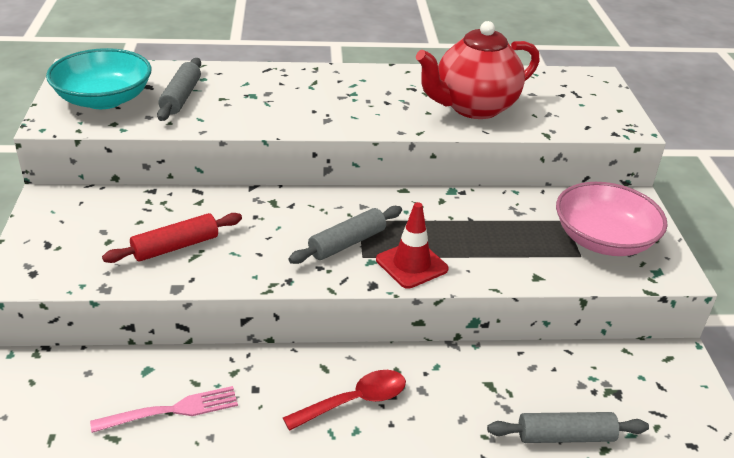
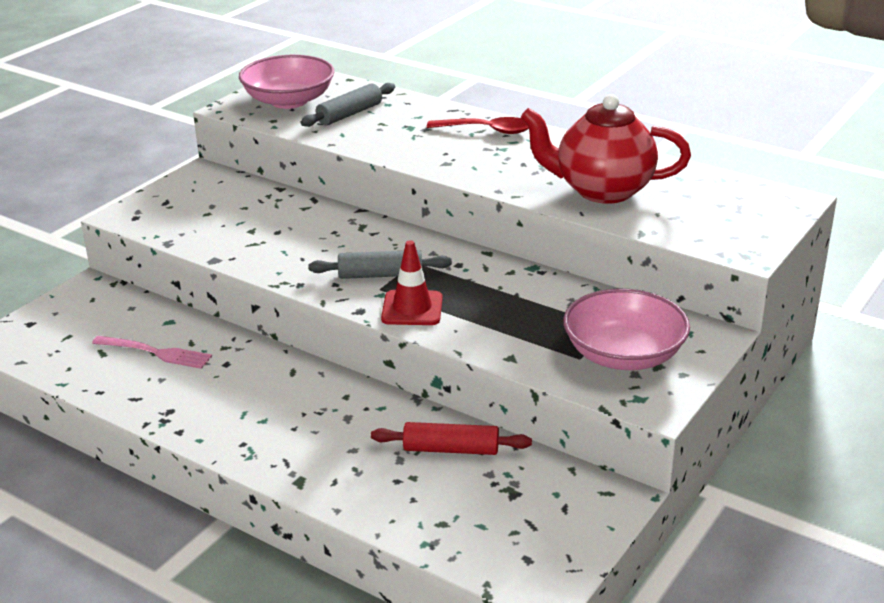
camera: 40 degrees right, 5 degrees down
turquoise bowl [46,48,152,109] -> pink bowl [239,55,334,109]
red rolling pin [102,213,242,263] -> red rolling pin moved to [371,422,532,455]
red spoon [283,370,406,431] -> red spoon moved to [427,117,529,134]
grey rolling pin [487,412,649,443] -> none

